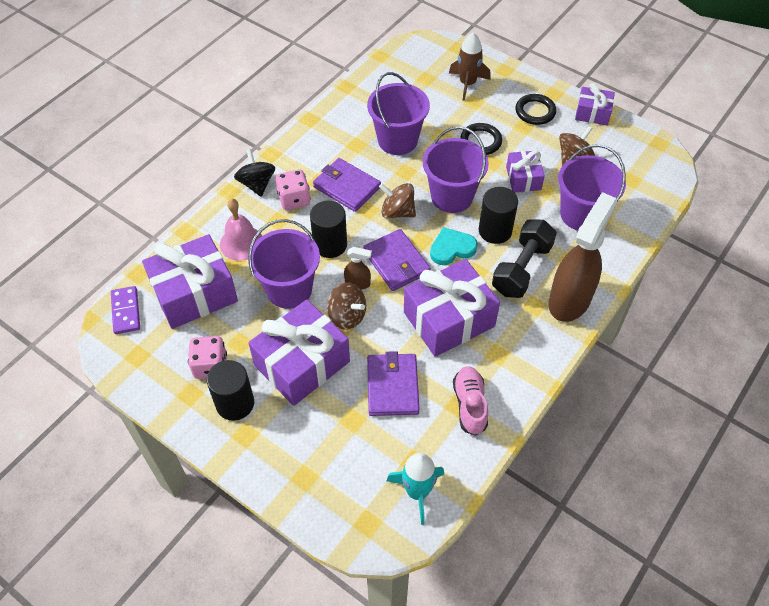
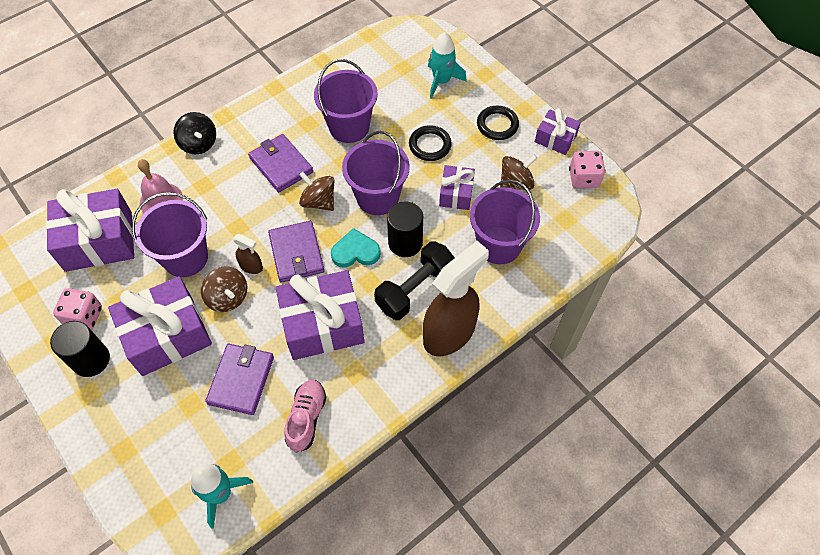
camera: 15 degrees right, 5 degrees up
purple domino [111,286,140,334] -> none
black spinning top [234,149,275,197] -> black spinning top turned 150 degrees clockwise [173,112,216,154]
pink dice [276,169,311,210] -> pink dice moved to [569,151,605,188]
black cylinder [310,201,347,258] -> none
brown rocket [449,32,491,101] -> turquoise rocket [428,32,467,99]

